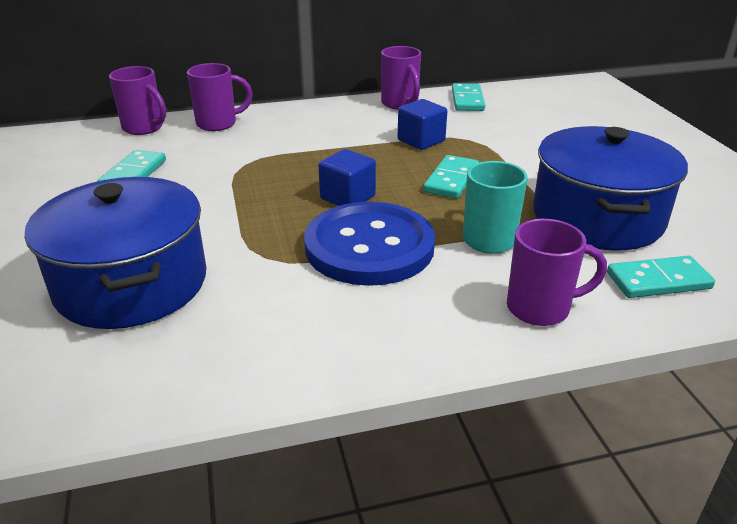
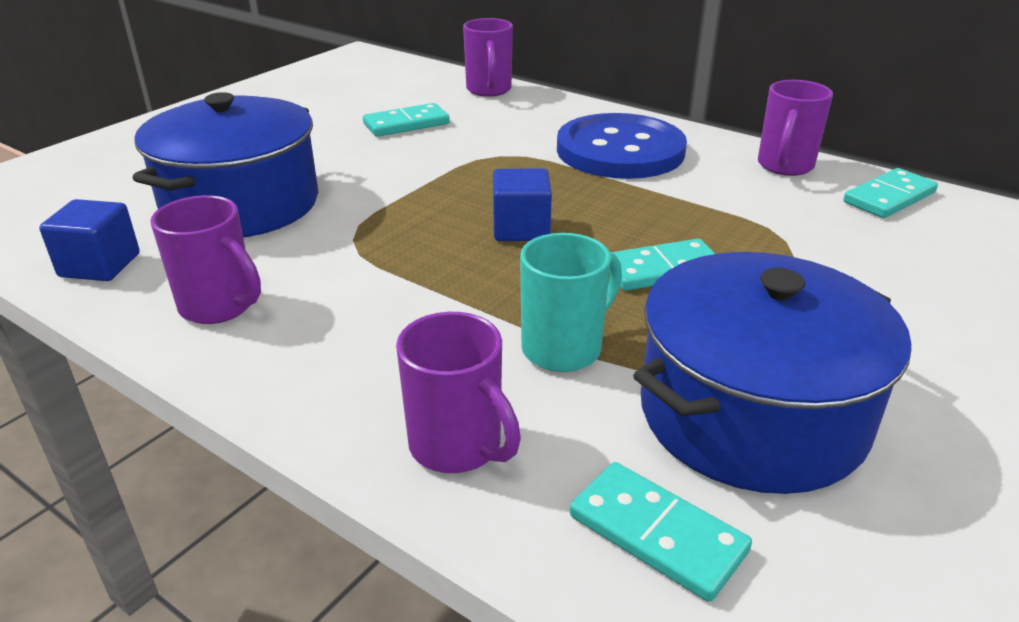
camera: 50 degrees right, 0 degrees up
purple mug [187,63,253,131] -> purple mug moved to [150,195,261,324]
blue button [304,202,435,286] -> blue button moved to [557,113,687,179]
blue cube [398,99,447,150] -> blue cube moved to [39,199,140,281]

